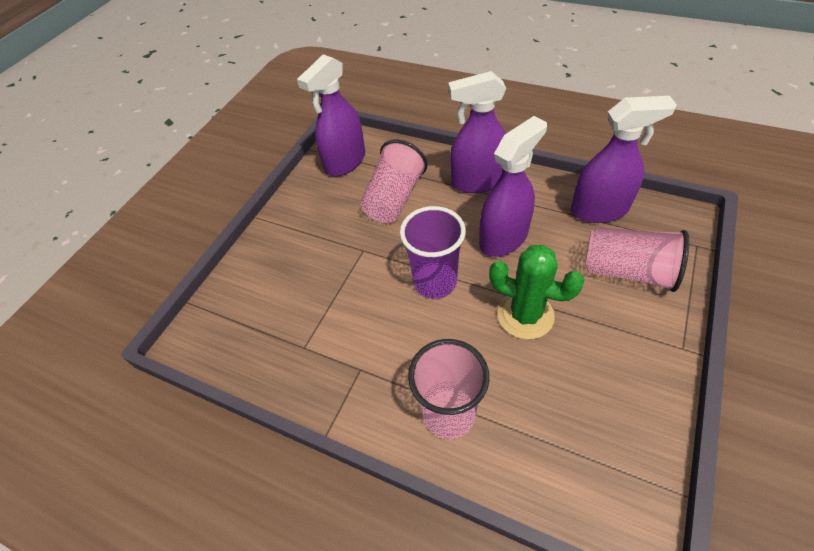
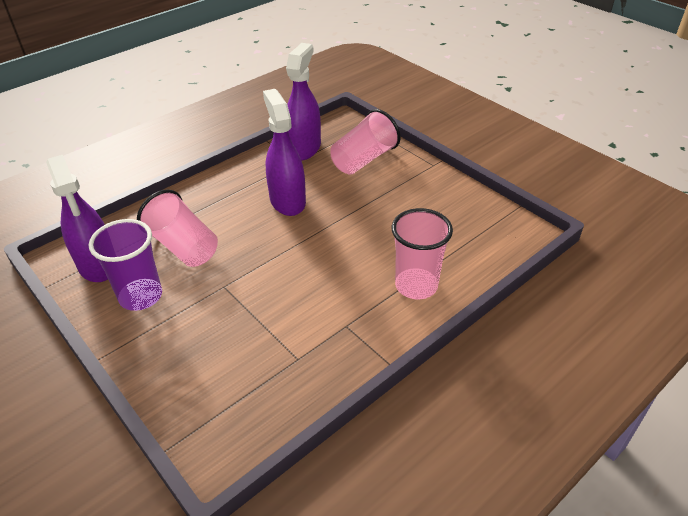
camera: 70 degrees left, 10 degrees down
purple cup [400,206,466,299] -> purple cup moved to [89,219,162,311]
purple spray bottle [448,71,506,193] -> none
green cactus [489,245,584,339] -> none

